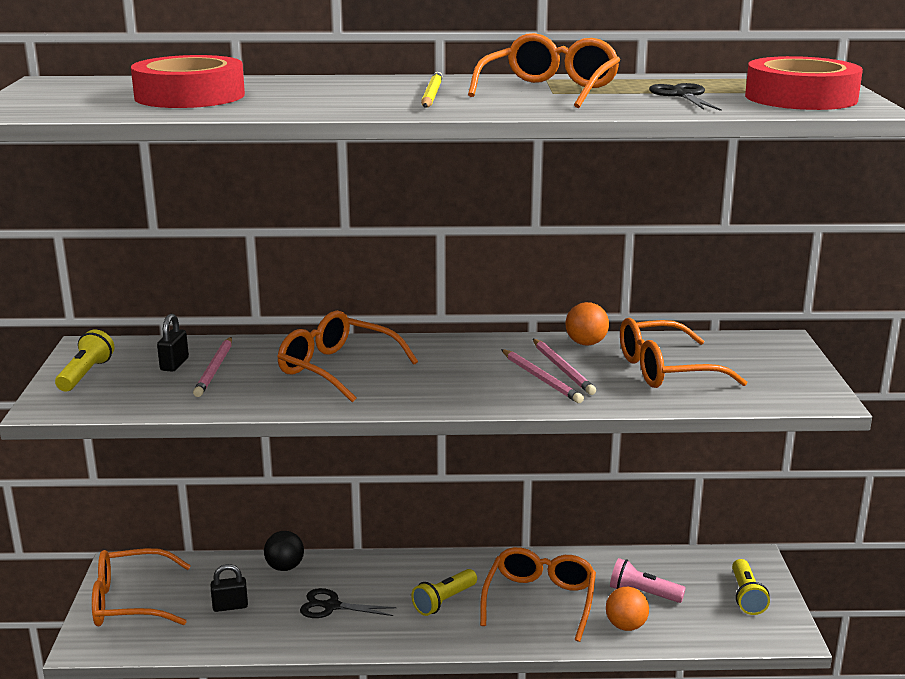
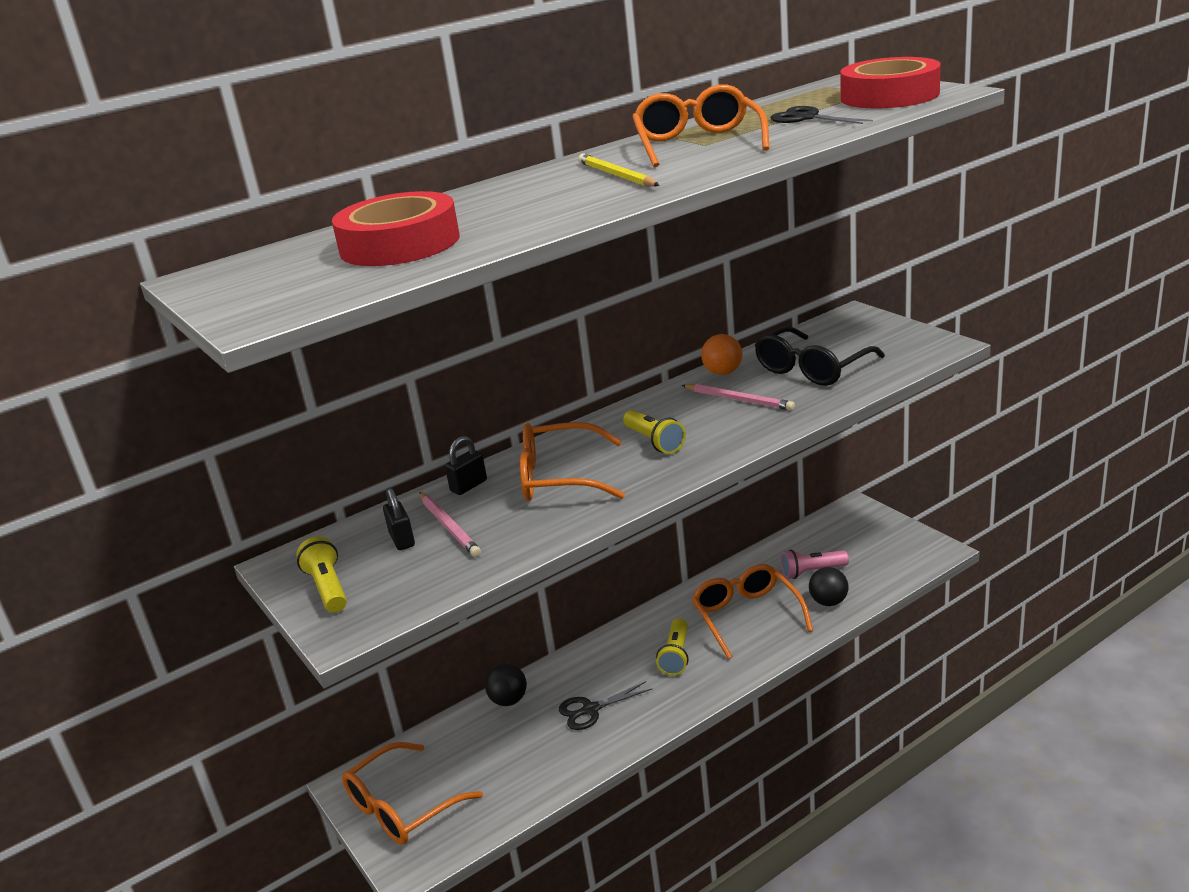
camera: 30 degrees left, 5 degrees up
black padlock [211,564,248,612] -> black padlock moved to [445,436,487,495]
pink pencil [501,349,584,403] -> none
orange ball [606,587,649,631] -> black ball [809,567,848,606]
orange glasses [620,318,747,388] -> black glasses [755,326,885,386]
yellow flashlight [732,559,770,615] -> yellow flashlight moved to [623,410,686,454]

